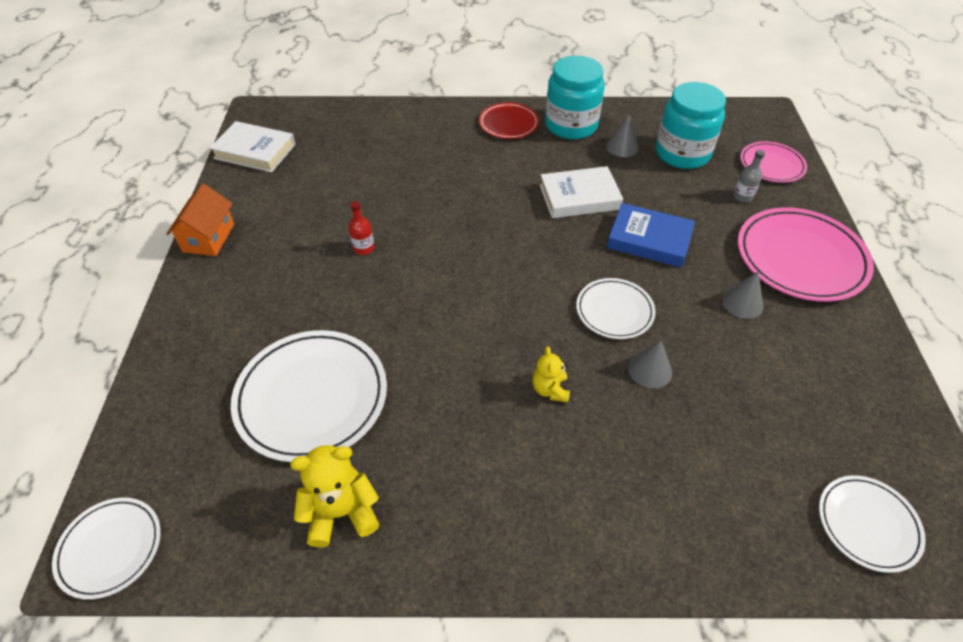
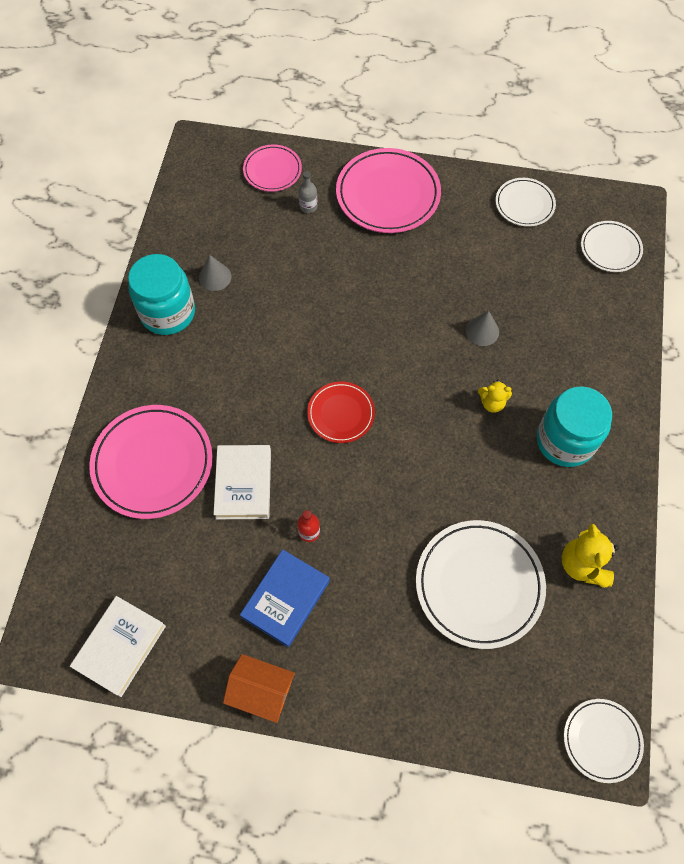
camera: 80 degrees left, 15 degrees up
red plate [479,103,539,139] -> red plate moved to [307,382,375,443]
white book [540,166,623,218] -> white book moved to [213,445,271,519]
white plate [576,278,656,339] -> white plate moved to [496,178,556,227]
blue book [607,203,695,268] -> blue book moved to [240,549,330,647]
turquoise jar [656,82,726,169] -> turquoise jar moved to [537,386,612,467]
grey cone [722,271,763,319] -> none
none -> pink plate [89,405,213,519]

